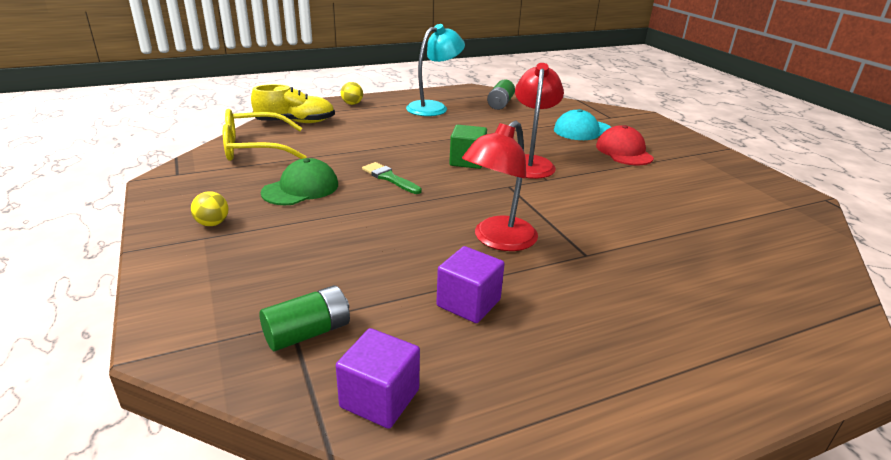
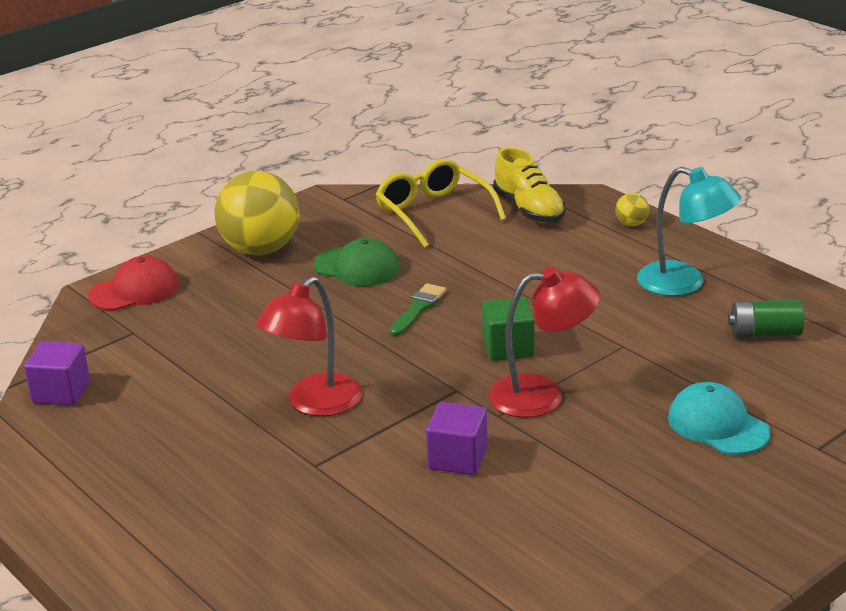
camera: 75 degrees right, 0 degrees up
yellow ball [191,191,228,226] -> yellow ball [214,171,299,255], size x2.45
green battery [259,285,350,351] -> none
purple cube [436,246,505,323] -> purple cube moved to [426,402,488,475]
red lamp [462,121,538,251] -> red lamp turned 75 degrees counterclockwise [256,276,362,416]
red cap [596,125,654,165] -> red cap moved to [88,256,179,311]

